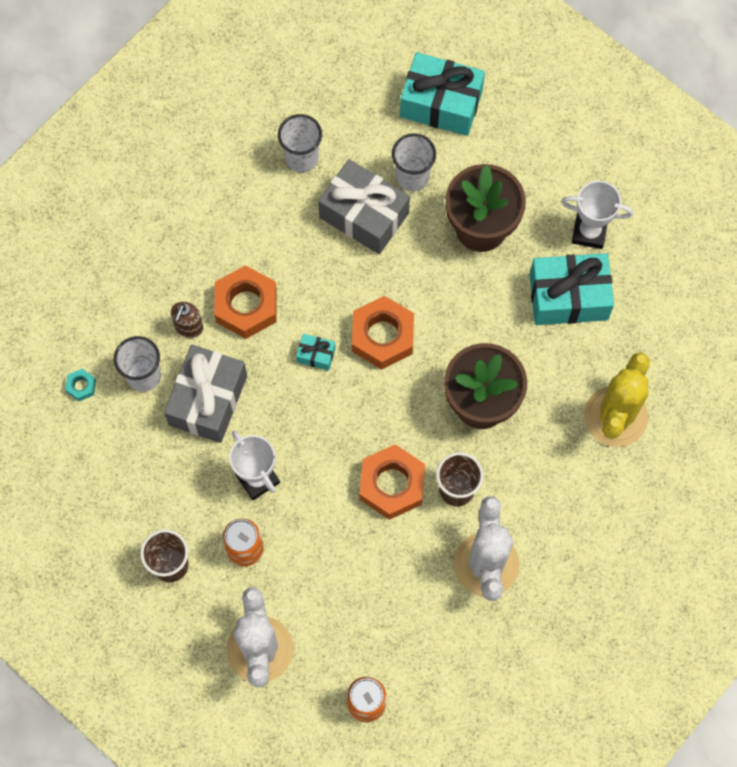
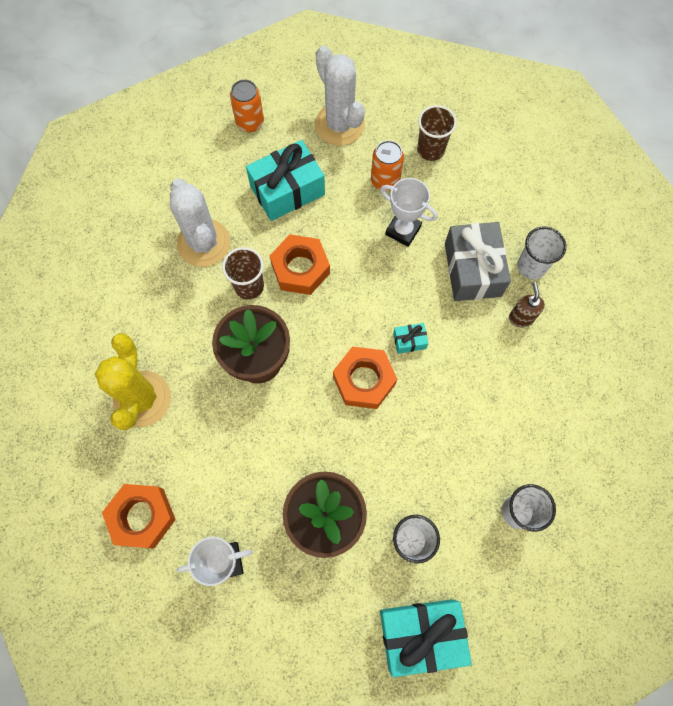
camera: 155 degrees right, 0 degrees up
turquoise nut [65,369,96,401] -> none
orange nut [214,265,277,339] -> orange nut moved to [102,484,176,549]
grey gift [318,159,410,254] -> none
turquoise gift [530,253,614,325] -> turquoise gift moved to [246,140,325,221]

